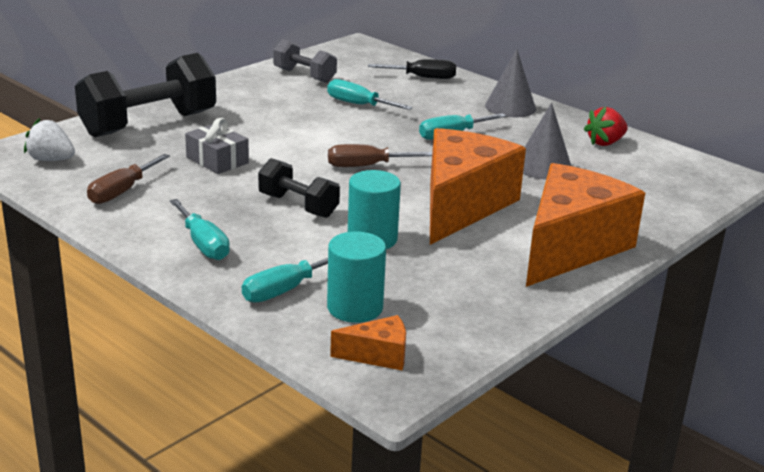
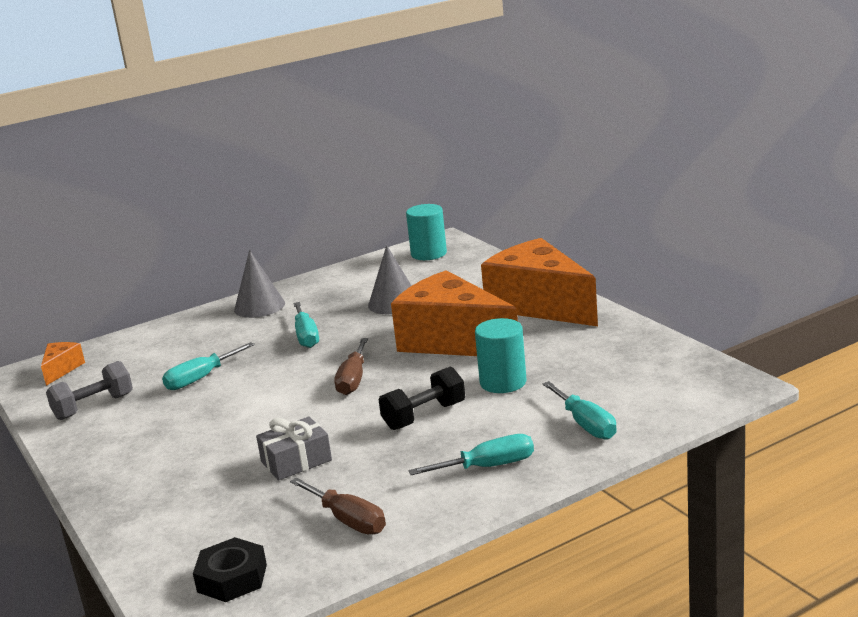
camera: 70 degrees left, 5 degrees down
white strawberry [24,118,75,161] -> black nut [193,537,267,602]
black dumbbell [75,53,216,137] -> none
turquoise cylinder [327,232,386,323] -> turquoise cylinder moved to [406,204,447,260]
orange cheese [330,315,406,371] -> orange cheese moved to [41,342,85,386]
black screwdriver [368,59,456,79] -> none
red strawberry [584,107,628,146] -> none

